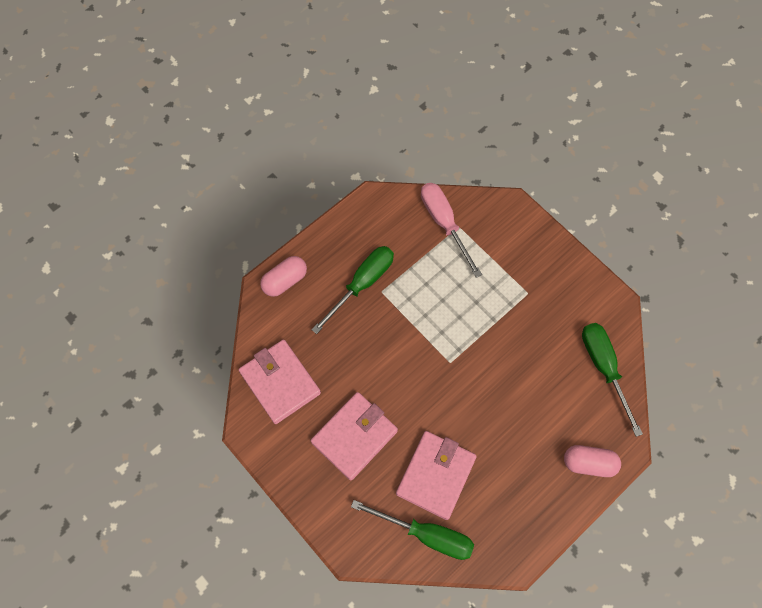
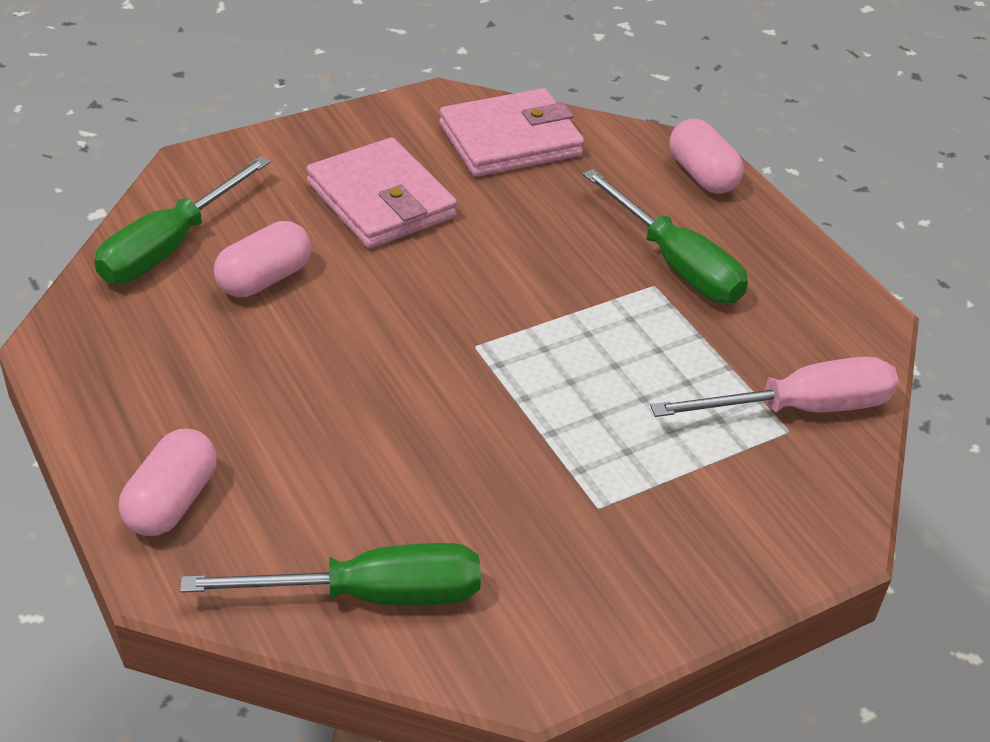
camera: 100 degrees right, 25 degrees down
pink wallet [396,431,477,520] -> pink capsule [214,221,311,297]

